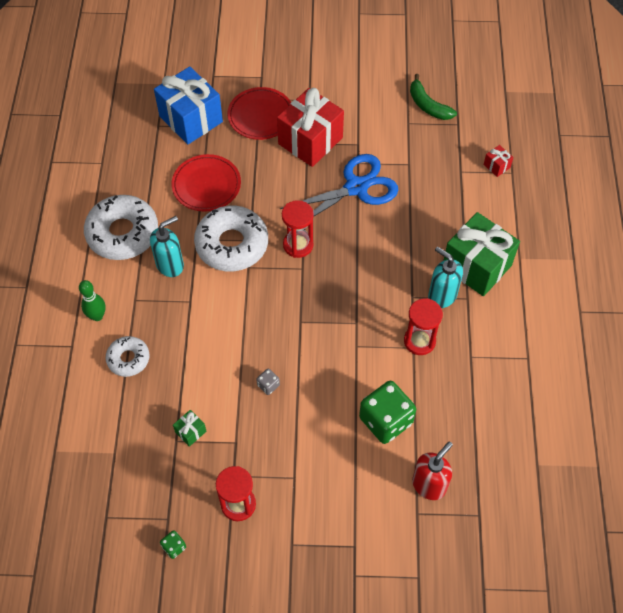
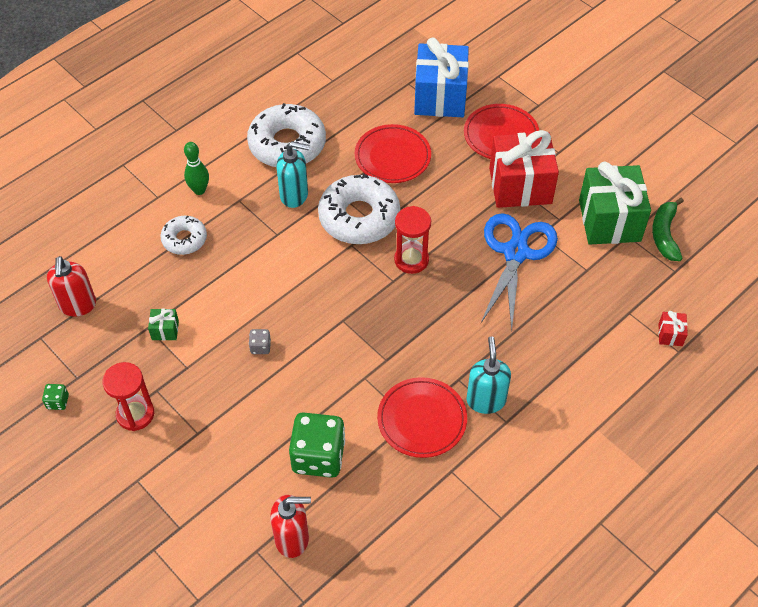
camera: 45 degrees right, 5 degrees down
blue scissors [280,154,398,216] -> blue scissors turned 90 degrees counterclockwise [481,213,558,331]
red hourglass [404,298,443,355] -> red plate [377,377,467,458]
green gift [443,212,520,296] -> green gift moved to [579,161,651,245]
none -> red soap dispenser [47,256,96,316]

